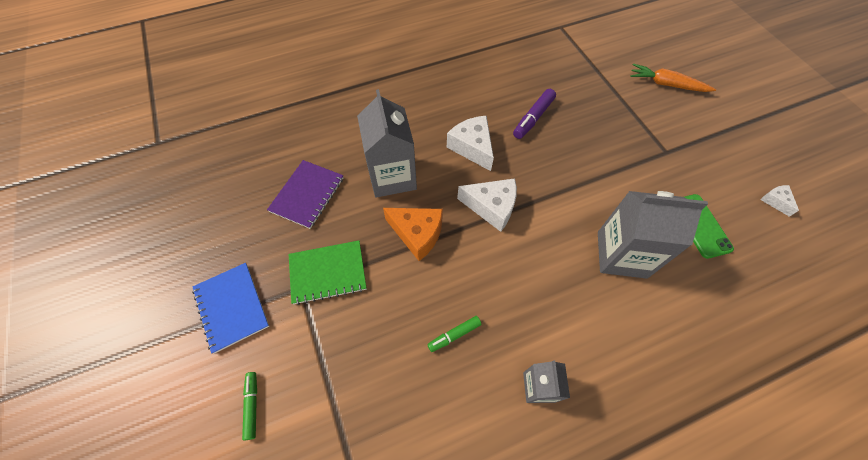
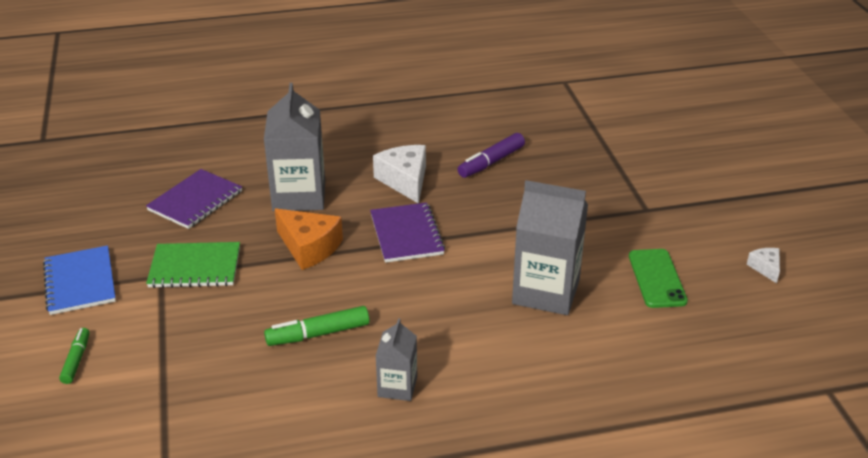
camera: 10 degrees right, 25 degrees down
green marker [427,316,482,352] -> green marker [264,306,369,346], size x1.54
white cheese [457,178,517,232] -> purple notebook [370,202,445,263]
orange carrot [630,64,716,92] -> none

